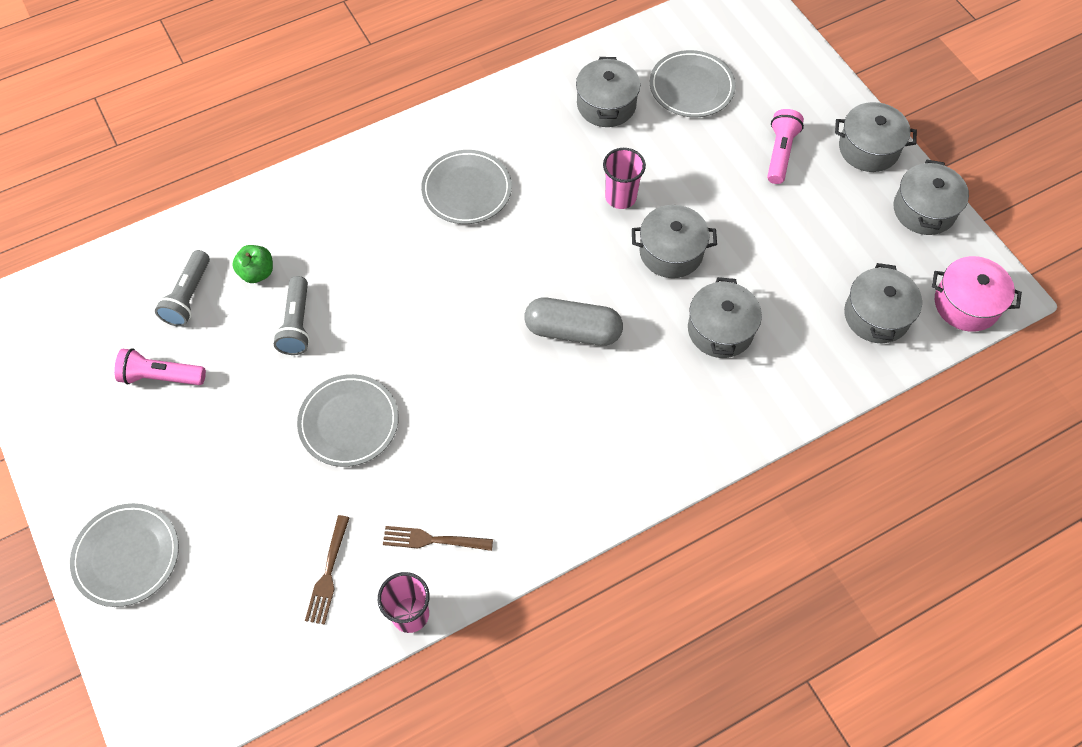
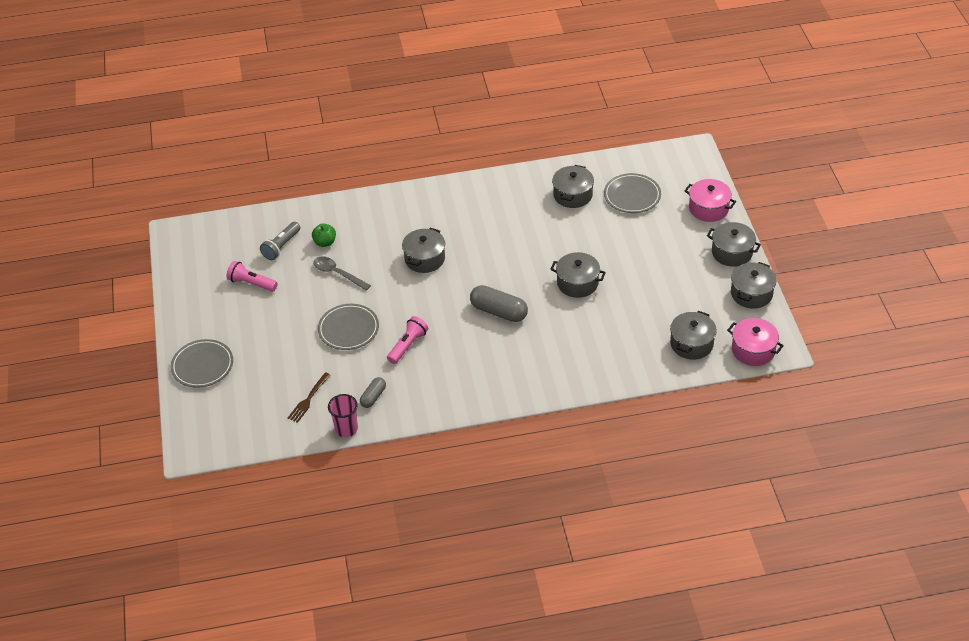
camera: 20 degrees right, 15 degrees down
grey flashlight [273,276,310,355] -> grey spoon [313,256,371,291]
brown fork [383,526,493,551] -> grey capsule [360,377,386,408]
grey plate [421,150,512,224] -> none
pink cup [603,148,646,209] -> none
grey pot [688,277,762,358] -> grey pot moved to [402,228,445,273]
pink flashlight [767,109,804,184] -> pink flashlight moved to [387,316,428,364]
none -> pink pot [685,179,736,222]

